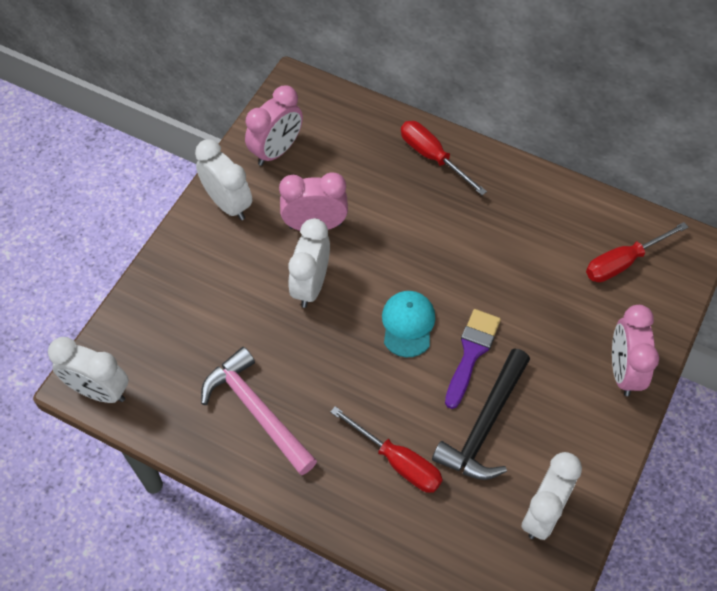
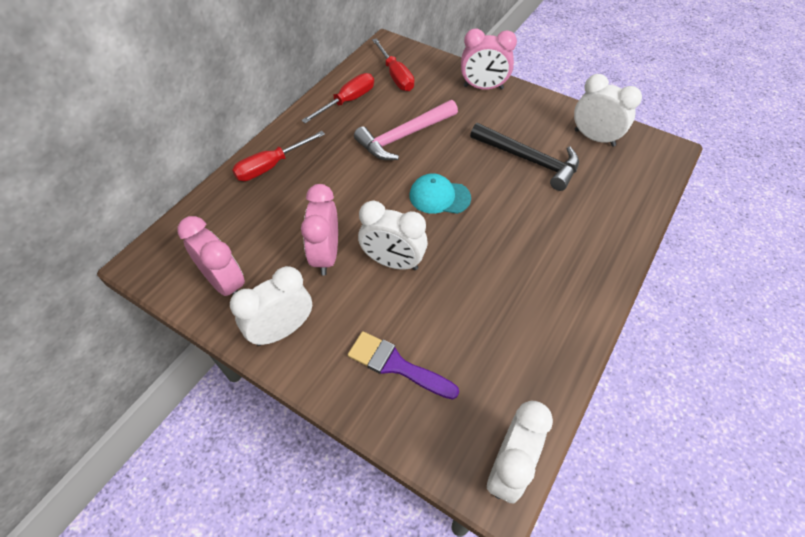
camera: 85 degrees left, 5 degrees down
pink hammer [201,347,317,475] -> pink hammer moved to [354,100,458,160]
red screwdriver [330,406,443,493] -> red screwdriver moved to [301,73,374,123]
purple brush [445,309,501,409] -> purple brush moved to [348,331,459,400]

